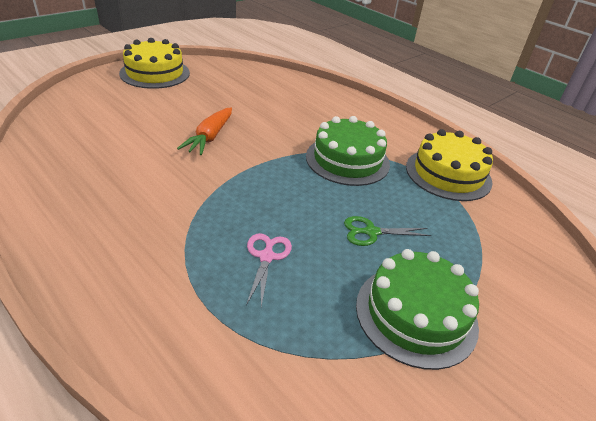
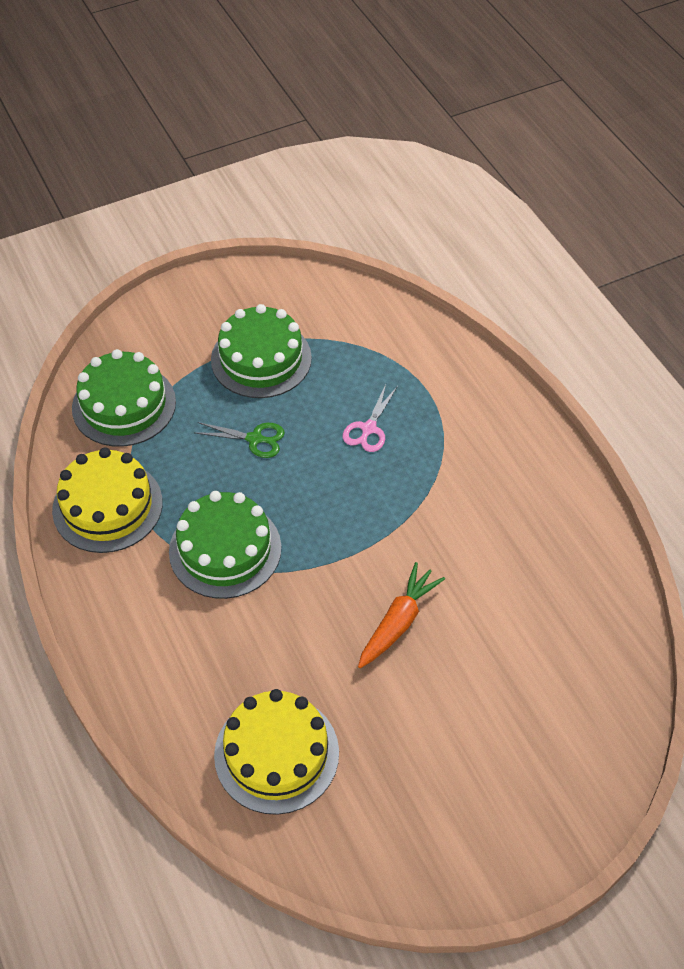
camera: 160 degrees left, 15 degrees up
yellow cake [119,38,190,89] -> yellow cake moved to [214,689,339,815]
none -> green cake [72,349,176,447]

